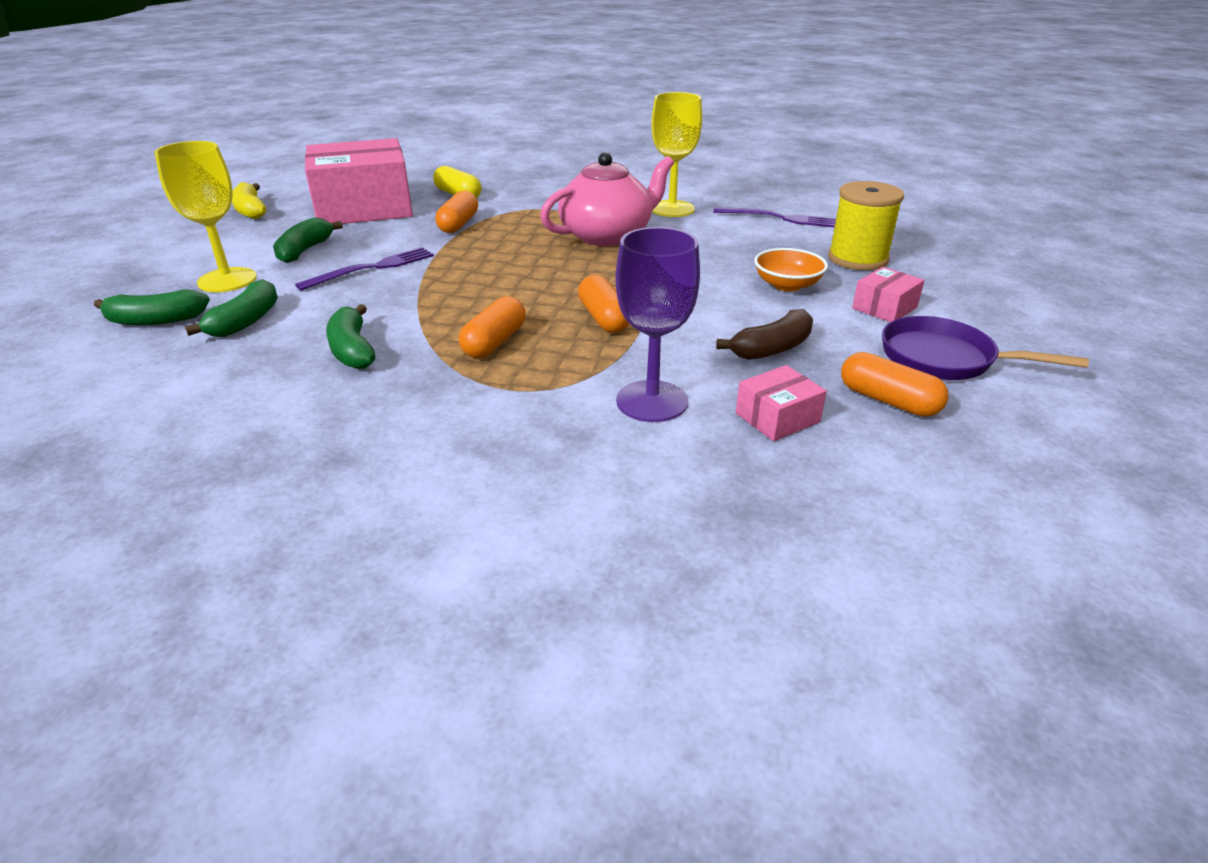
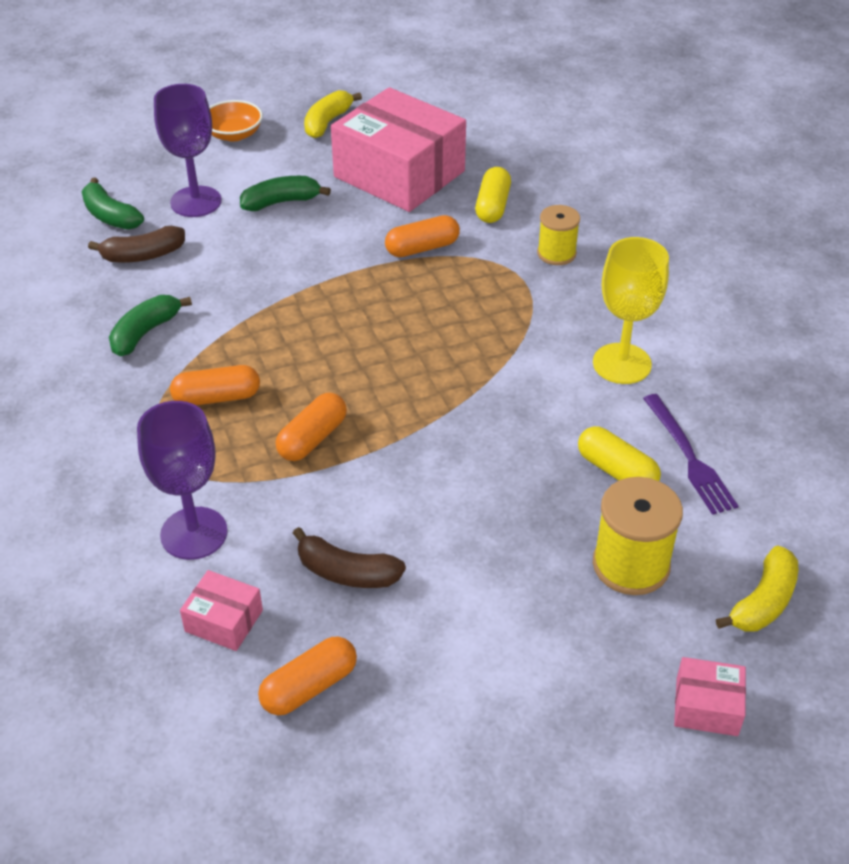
camera: 55 degrees right, 10 degrees up
yellow goblet [154,141,257,292] -> purple goblet [154,84,222,217]
green banana [185,279,278,337] -> brown banana [88,226,185,263]
purple fork [295,247,434,290] -> none
pink teapot [540,152,674,246] -> none
orange bowl [754,248,828,291] -> orange bowl moved to [209,100,263,142]
orange capsule [841,352,948,417] -> orange capsule turned 45 degrees clockwise [258,636,357,715]
pink box [852,267,925,322] -> pink box moved to [674,657,746,736]
purple pan [882,316,1089,380] -> none
none -> yellow spool [537,205,580,265]
none -> yellow capsule [578,426,661,481]
none -> yellow banana [716,546,798,631]

